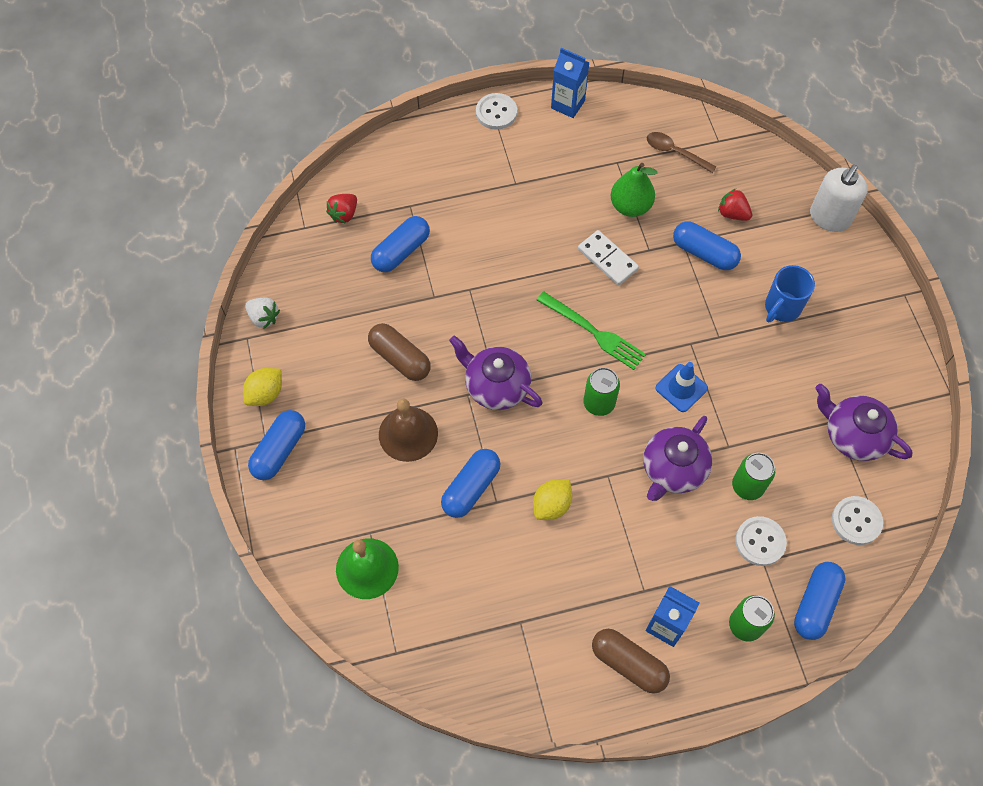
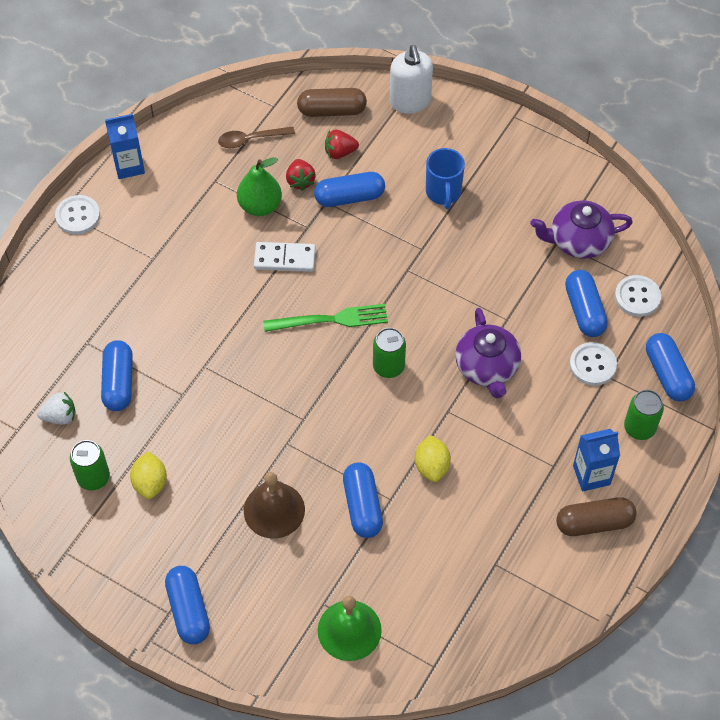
camera: 45 degrees left, 5 degrees down
yellow lemon [243,368,282,406] -> yellow lemon moved to [130,452,167,499]
white strawberry [245,298,280,329] -> white strawberry moved to [37,392,75,424]
red strawberry [326,194,357,224] -> red strawberry moved to [286,159,316,191]
brown capsule [368,323,431,381] -> brown capsule moved to [297,88,367,117]
purple teapot [449,336,542,410] -> none
blue traffic cone [655,362,708,412] -> none
green can [732,453,775,500] -> green can moved to [70,440,110,490]
none -> blue capsule [565,270,608,337]

